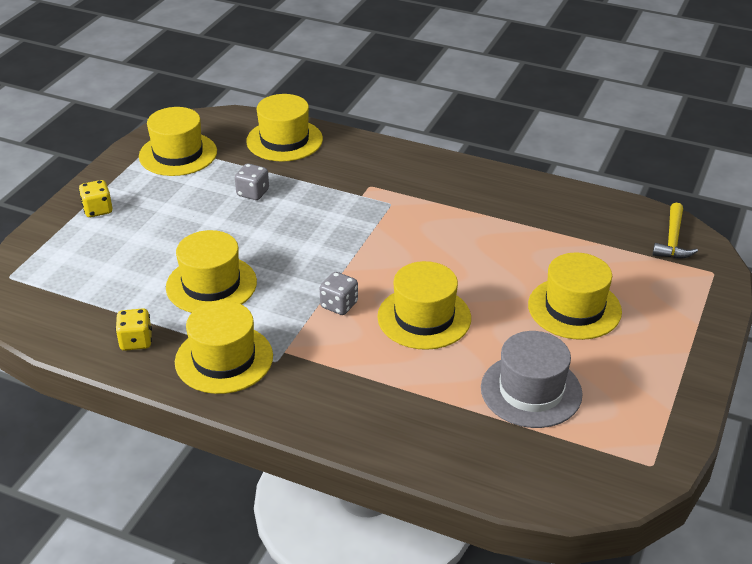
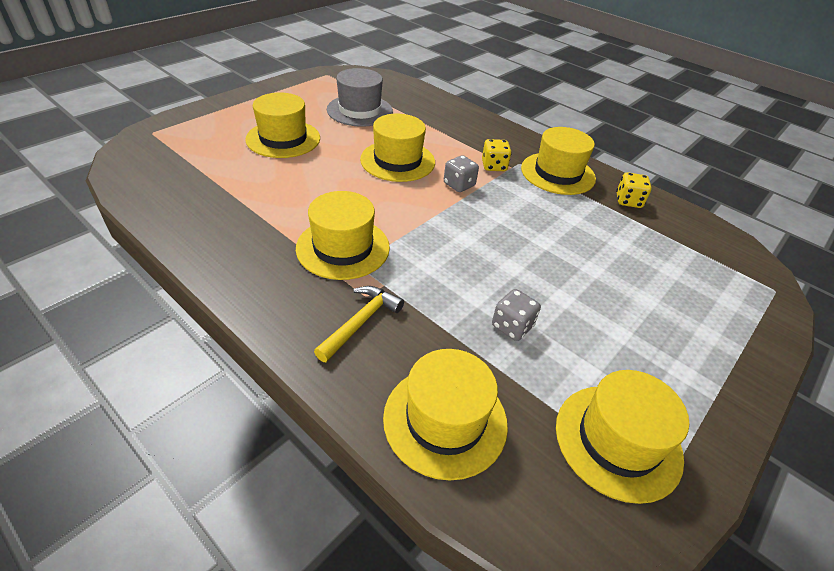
camera: 165 degrees left, 5 degrees up
yellow dice [79,180,112,217] -> yellow dice moved to [482,139,512,171]
yellow hat [166,230,257,313] -> yellow hat moved to [296,191,390,280]
yellow hammer [652,203,698,259] -> yellow hammer moved to [314,286,404,362]

